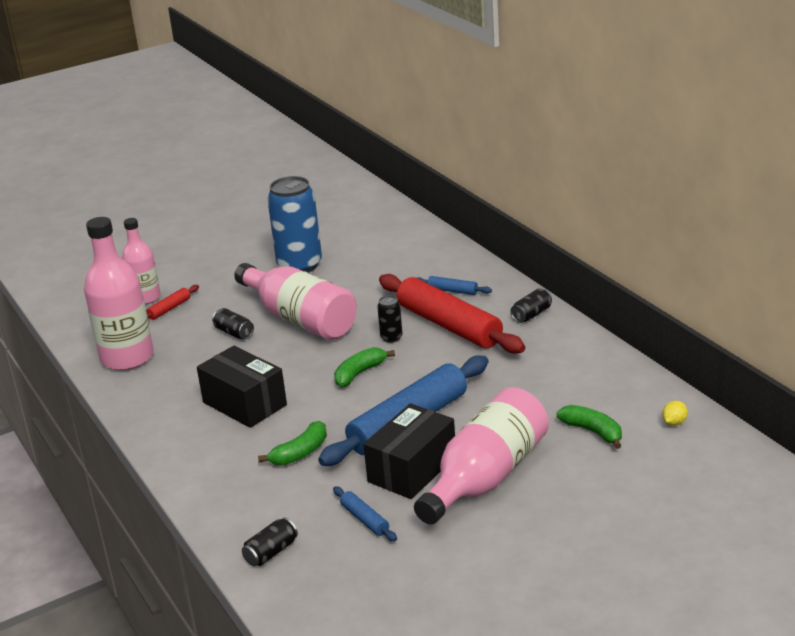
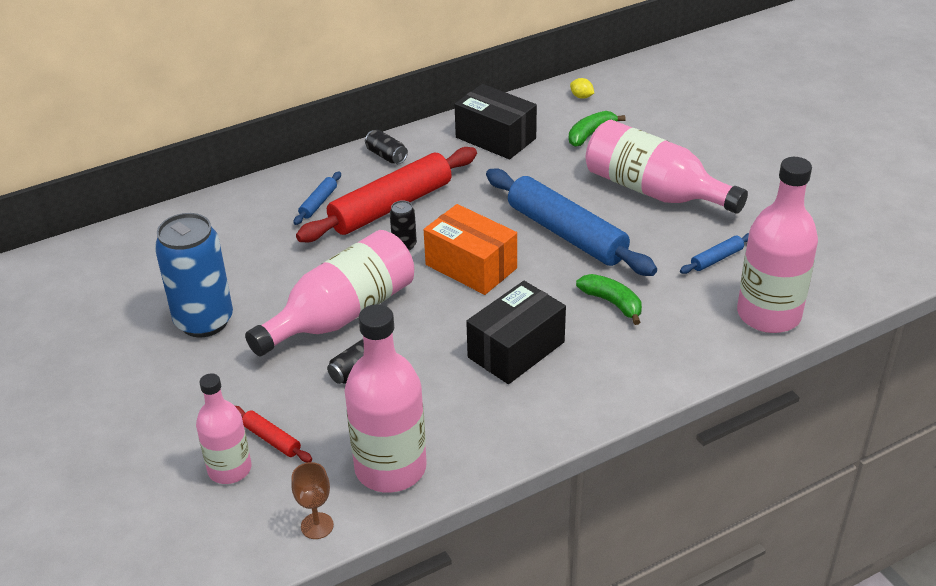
camera: 90 degrees left, 10 degrees up
black can [242,518,298,566] -> pink bottle [737,157,818,333]
green banana [334,347,395,387] -> orange box [424,204,517,295]
black box [363,403,455,499] -> black box moved to [455,84,537,159]
none -> brown goblet [291,462,334,539]

